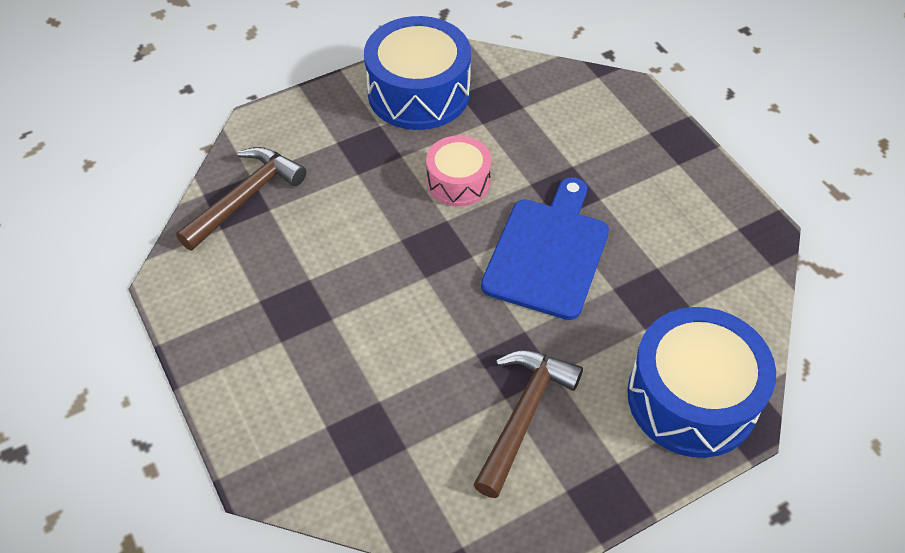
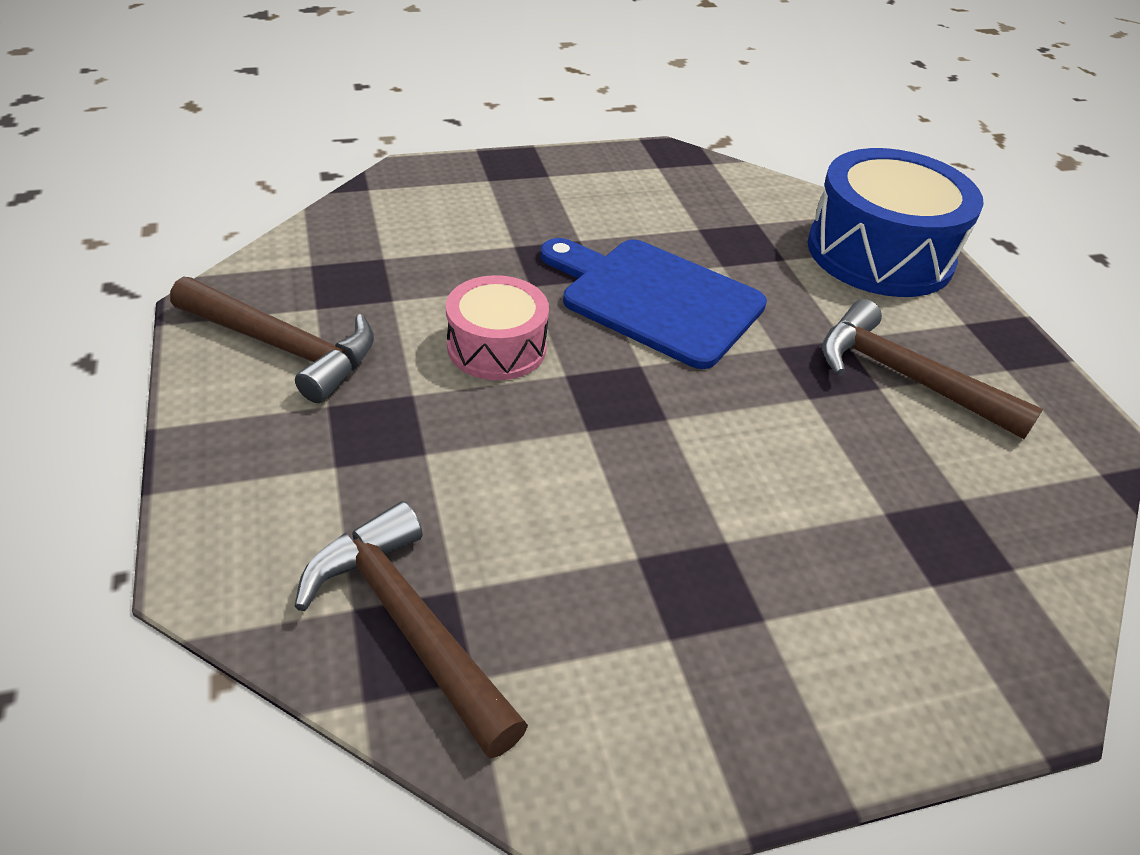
camera: 80 degrees left, 10 degrees down
blue drum [364,16,471,130] -> brown hammer [170,277,374,403]

